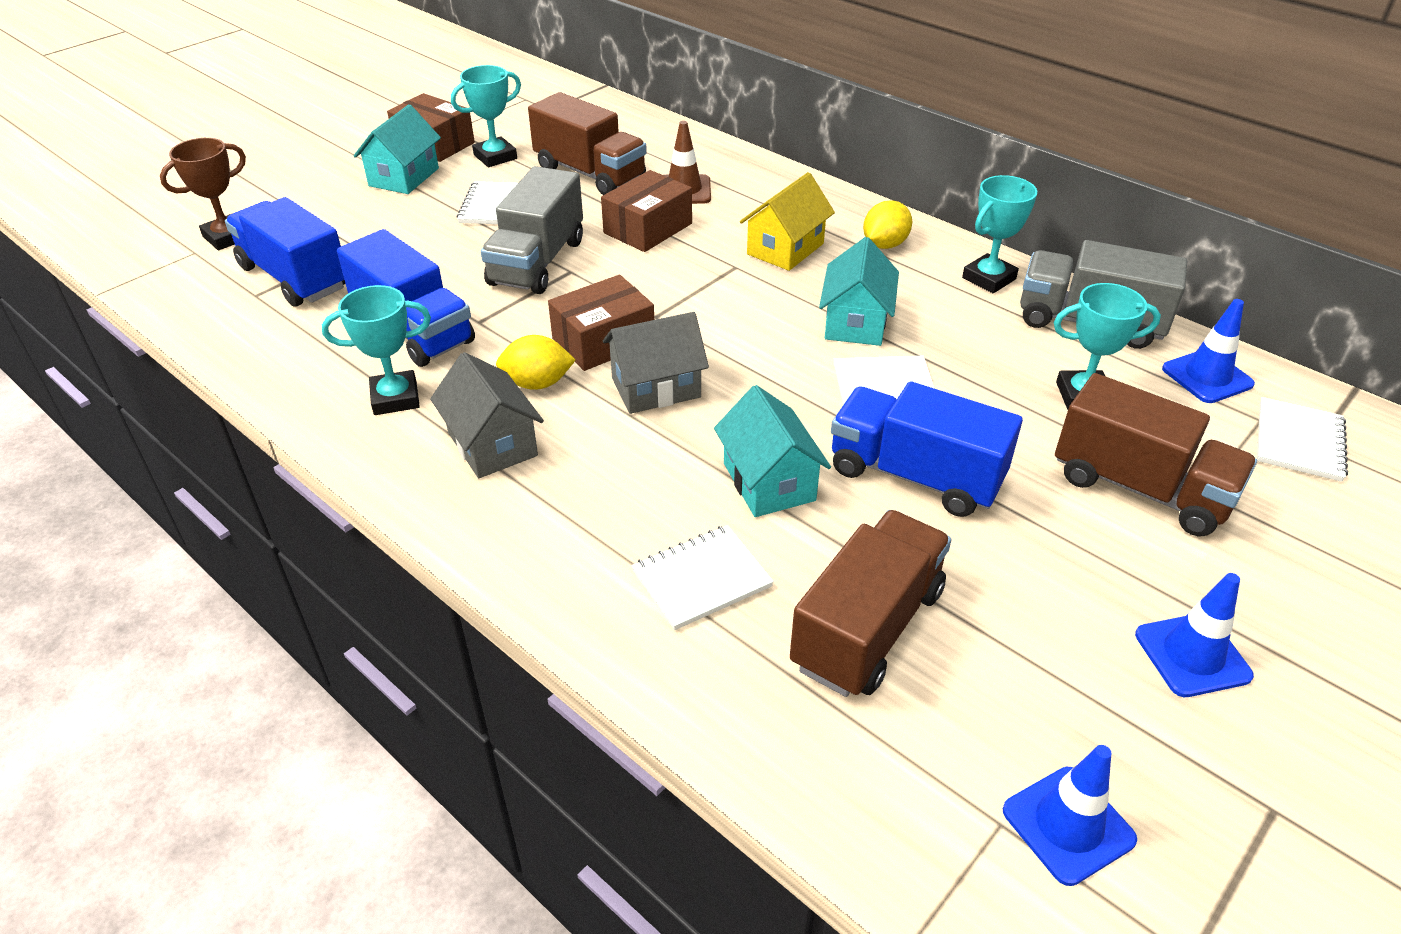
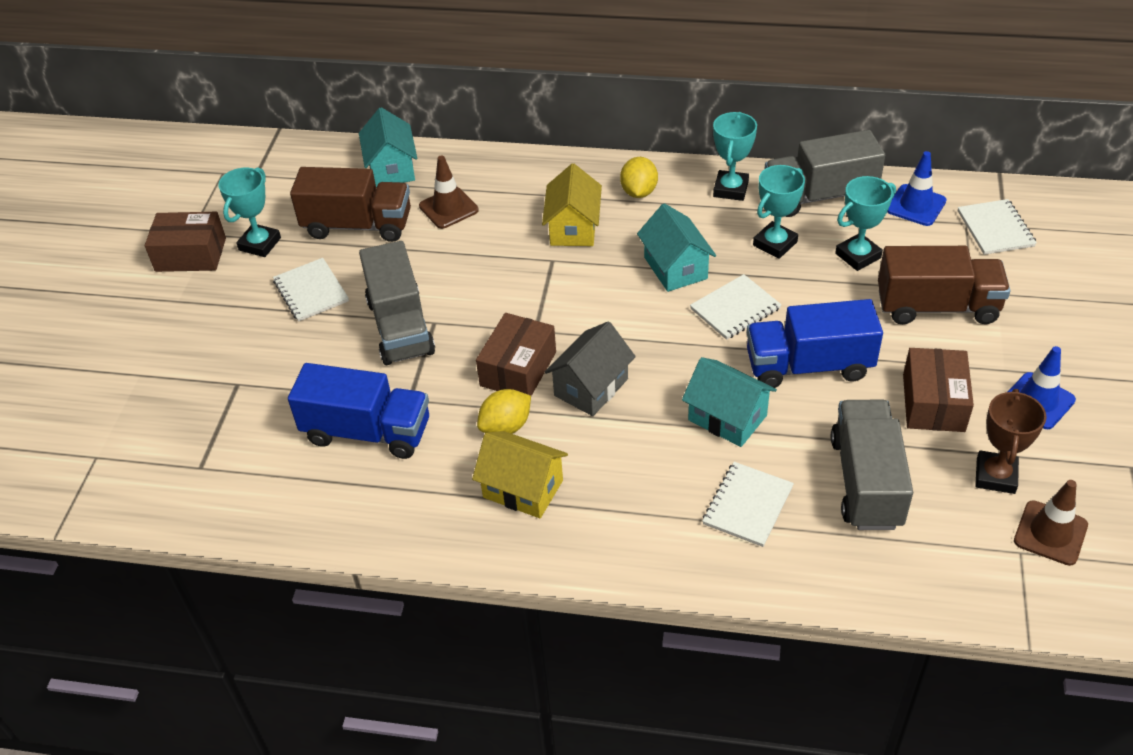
camera: 30 degrees left, 5 degrees up
brown trophy [160,138,246,250] -> brown trophy moved to [975,389,1046,494]
blue truck [225,197,345,307] -> none
turquoise trophy [322,285,431,415] -> turquoise trophy moved to [753,165,805,259]
turquoise house [354,104,441,194] -> turquoise house moved to [359,107,417,187]
grey house [430,352,544,478] -> yellow house [472,431,568,518]
brown box [601,170,692,252] -> brown box moved to [903,348,974,432]
brown truck [790,510,951,697] -> grey truck [831,399,913,530]
blue traffic cone [1003,745,1137,886] -> brown traffic cone [1014,480,1088,566]

